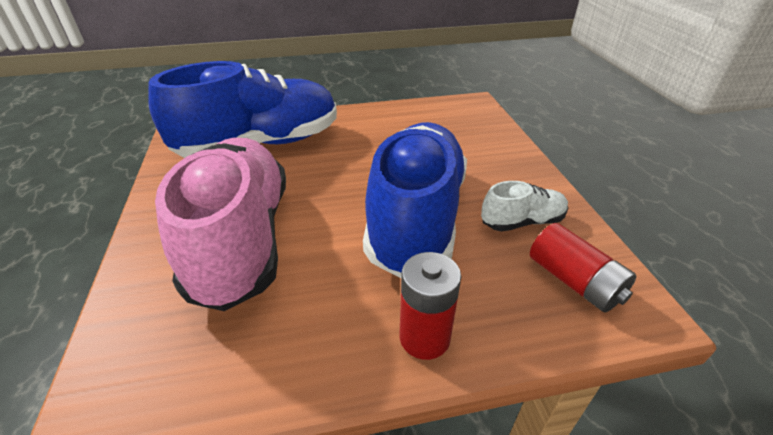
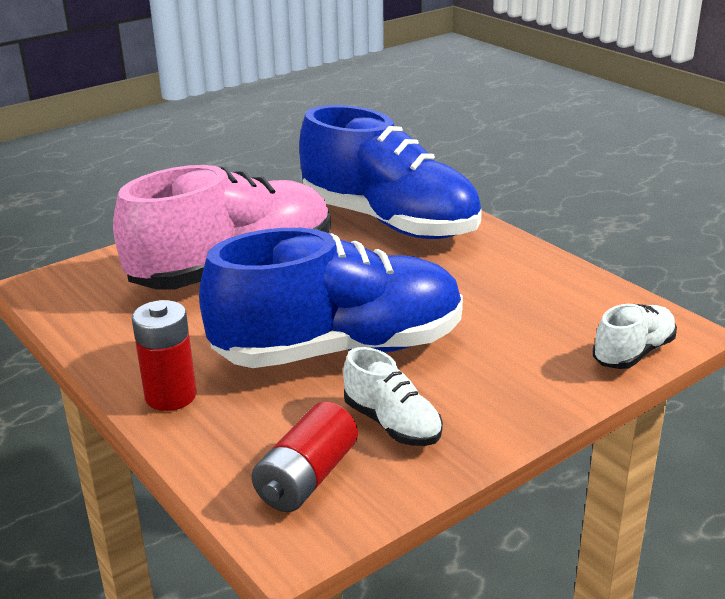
camera: 65 degrees right, 10 degrees down
none -> white shoe [593,304,677,369]

